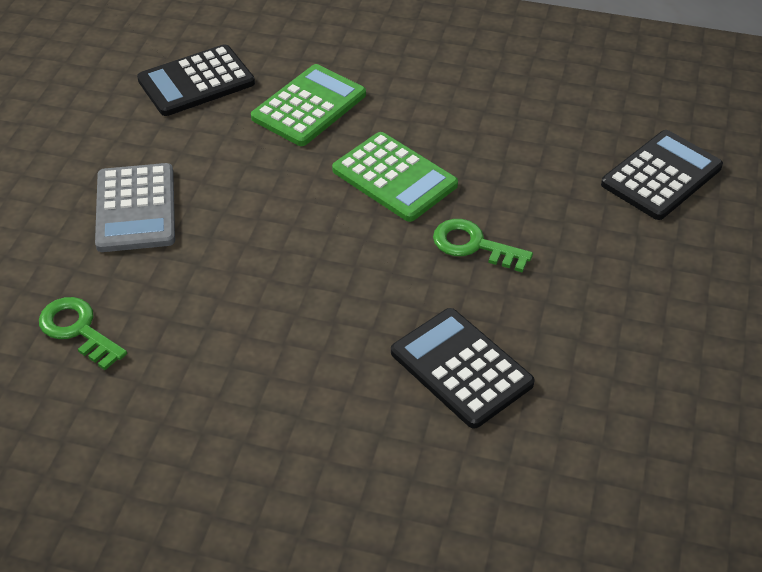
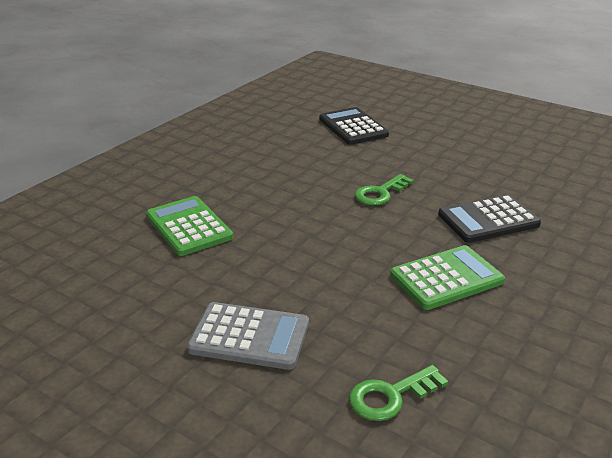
camera: 70 degrees left, 15 degrees down
black calculator [137,44,255,116] -> none
green calculator [332,132,458,222] -> green calculator moved to [390,245,505,310]

